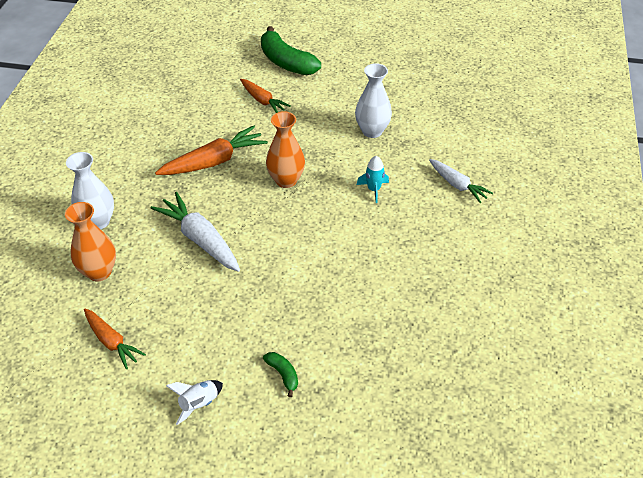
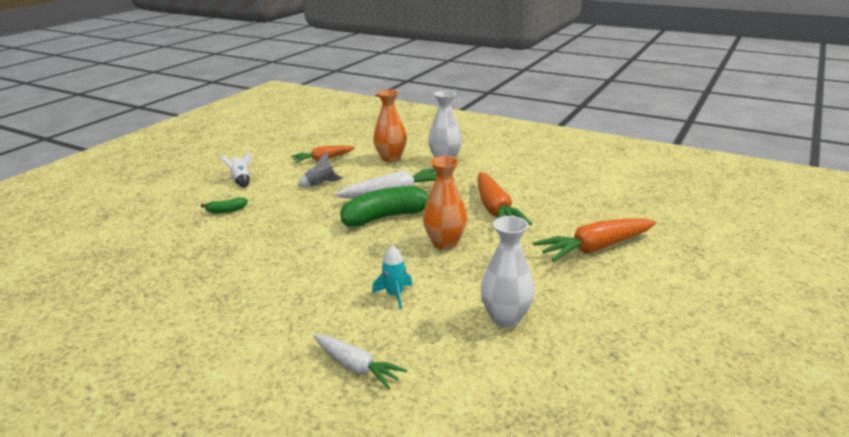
camera: 110 degrees right, 20 degrees down
orange carrot [240,79,291,113] -> orange carrot [533,219,656,262], size x1.57
green banana [261,26,321,75] -> green banana moved to [340,186,429,226]
white carrot [429,159,493,203] -> white carrot turned 120 degrees counterclockwise [314,335,407,389]
none -> grey rocket [298,152,343,187]

